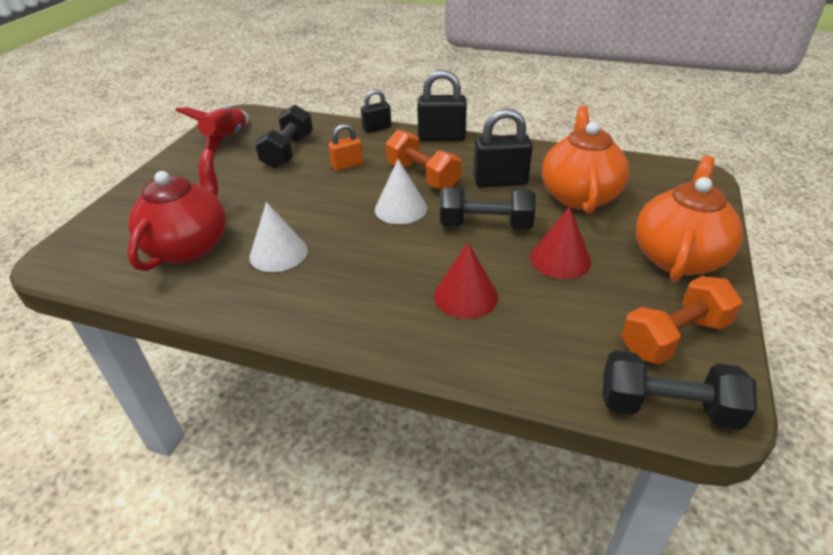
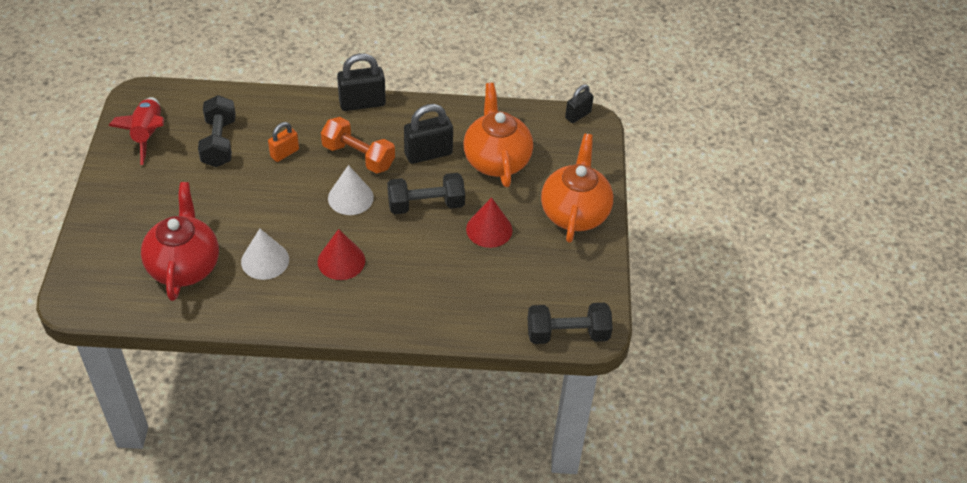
camera: 20 degrees left, 10 degrees up
black padlock [361,89,391,133] -> black padlock moved to [565,84,594,123]
red cone [434,243,498,319] -> red cone moved to [318,229,365,280]
orange dumbbell [621,276,742,365] -> none

